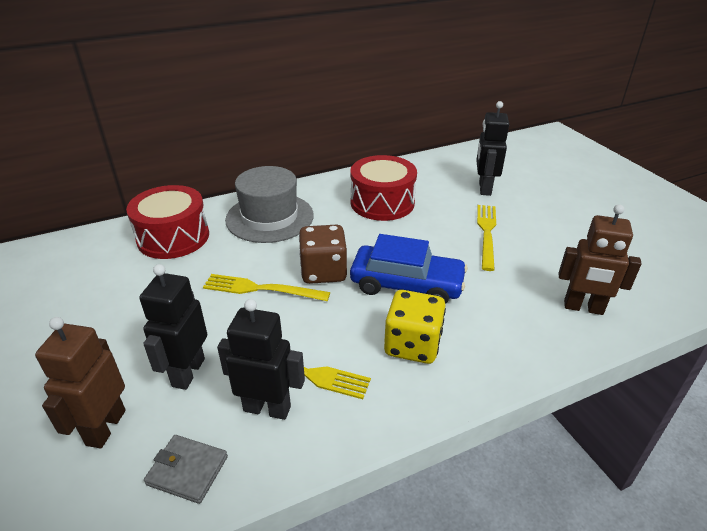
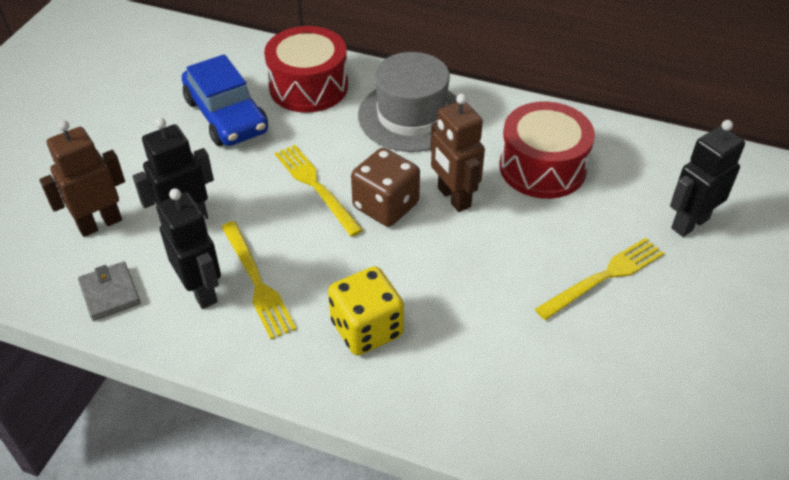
camera: 45 degrees right, 10 degrees up
blue car [350,234,468,304] -> blue car moved to [182,54,268,146]
brown robot [559,204,642,315] -> brown robot moved to [430,94,485,212]

